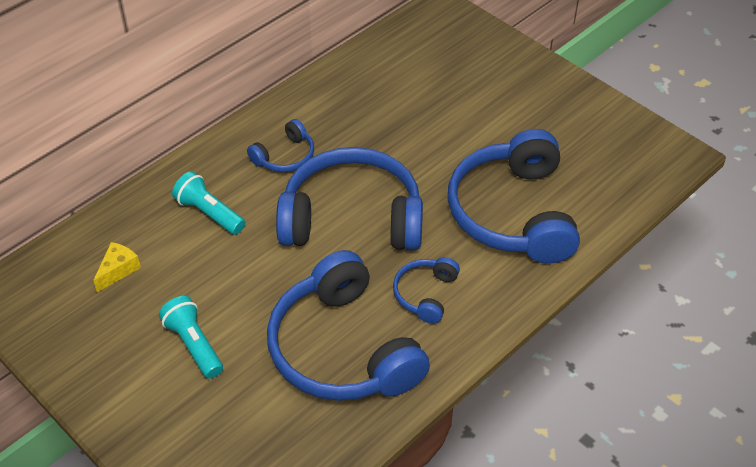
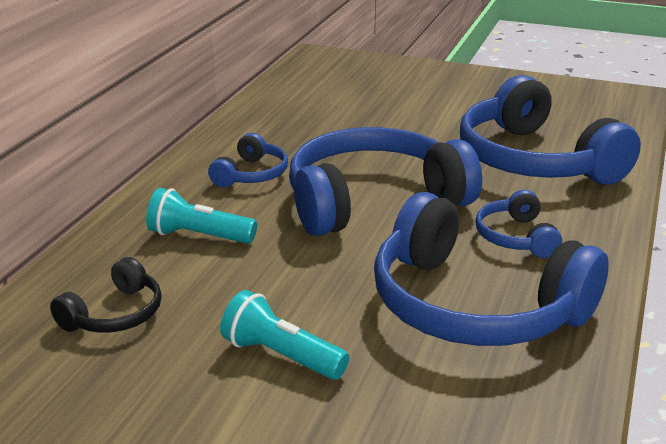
camera: 25 degrees left, 20 degrees down
yellow cheese [93,242,141,292] -> black headphones [50,257,162,333]

